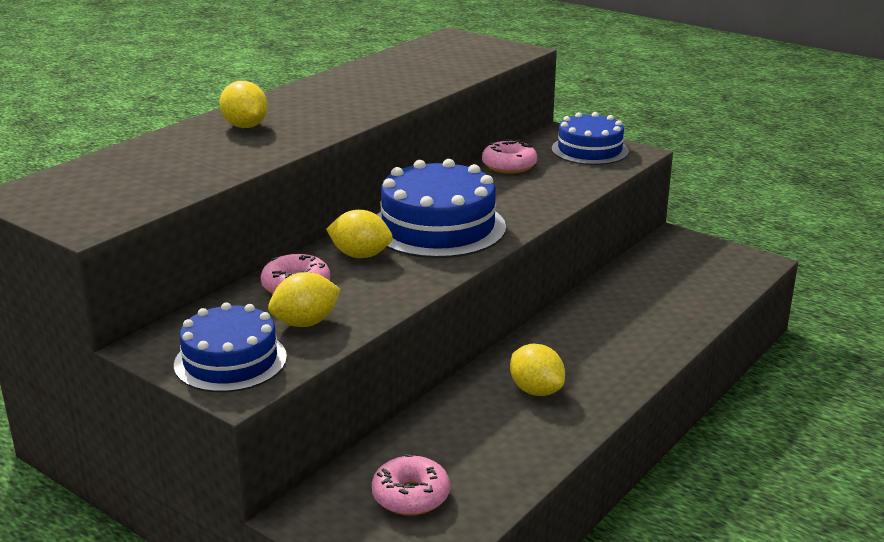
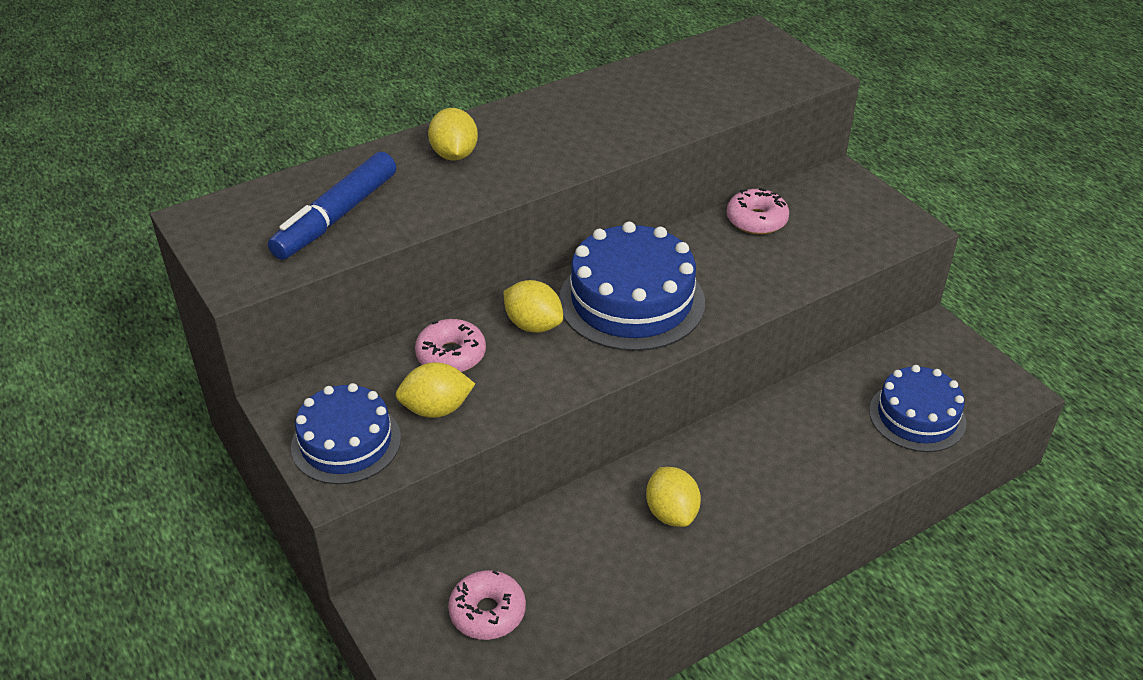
camera: 20 degrees right, 15 degrees up
blue cake [552,112,629,165] -> blue cake moved to [869,365,967,452]
none -> blue marker [268,152,396,260]

